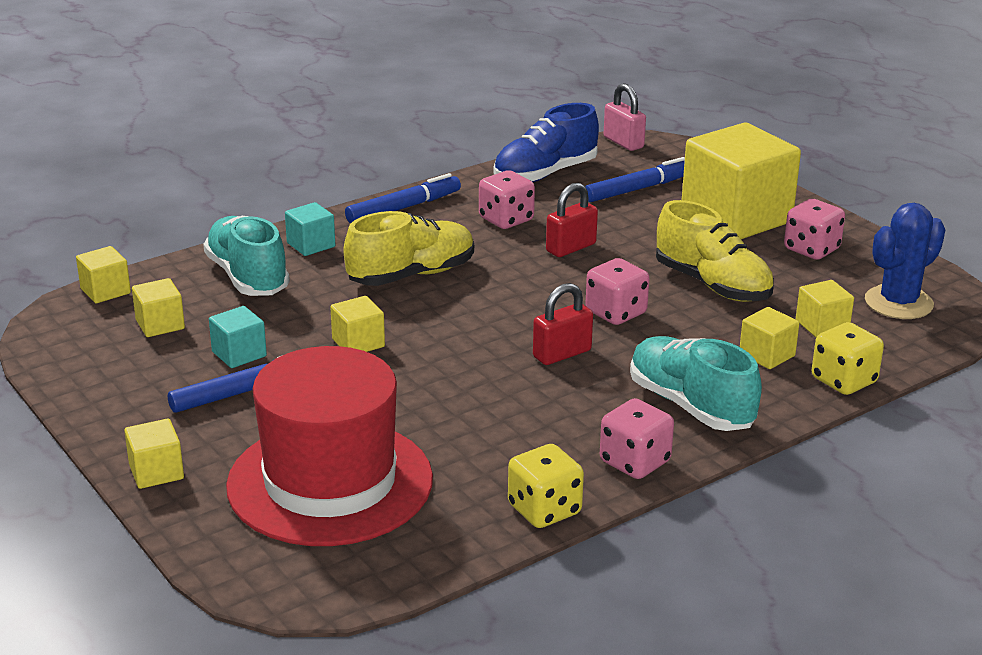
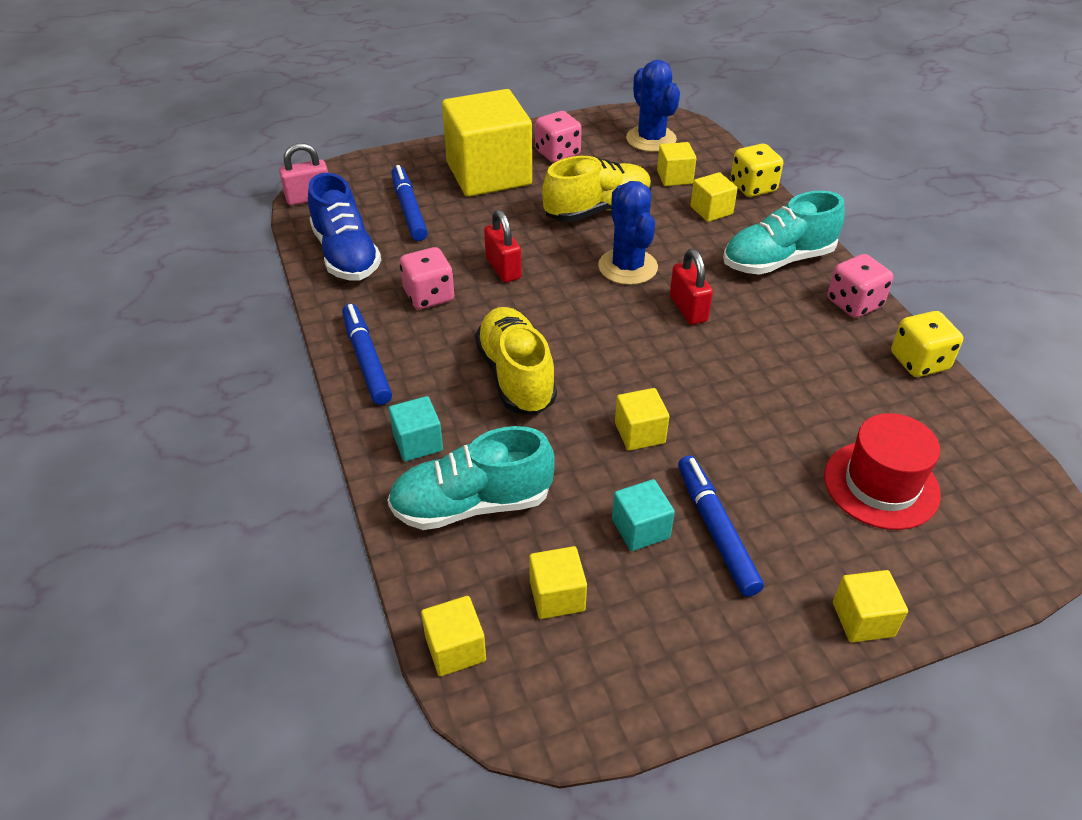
camera: 75 degrees left, 15 degrees up
red hat [226,346,433,546] -> red hat [824,413,941,530], size x0.59
pink dice [585,258,650,325] -> blue cactus [598,181,658,285]

